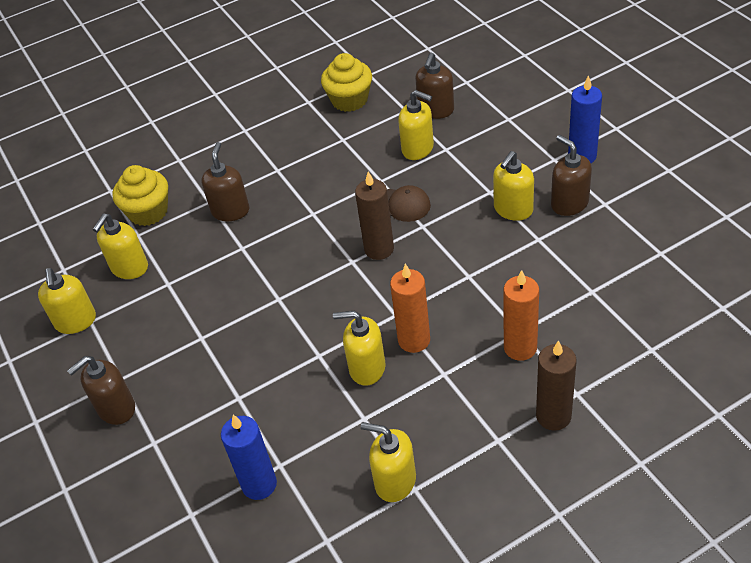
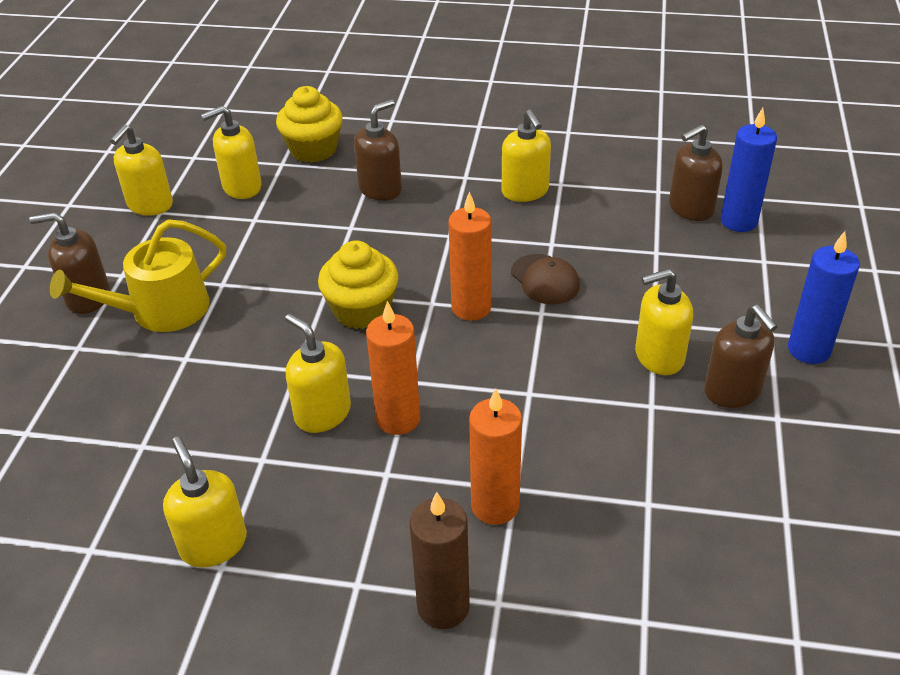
camera: 35 degrees right, 5 degrees down
blue candle [221,415,277,500] -> blue candle moved to [721,108,777,232]
yellow cupcake [321,53,372,112] -> yellow cupcake moved to [318,240,398,329]
brown candle [355,171,394,260] -> orange candle [448,191,491,321]
yellow soap dispenser [398,90,434,160] -> yellow soap dispenser moved to [502,110,551,202]
brown soap dispenser [551,135,592,216] -> brown soap dispenser turned 150 degrees clockwise [704,305,777,408]
none -> yellow watering can [50,219,226,332]

